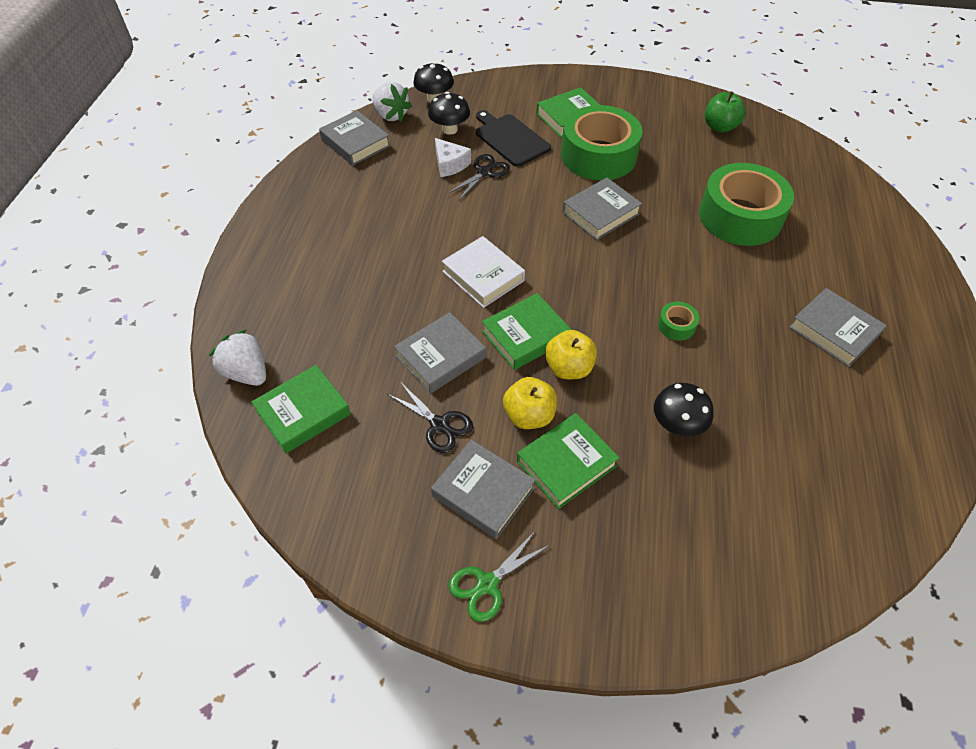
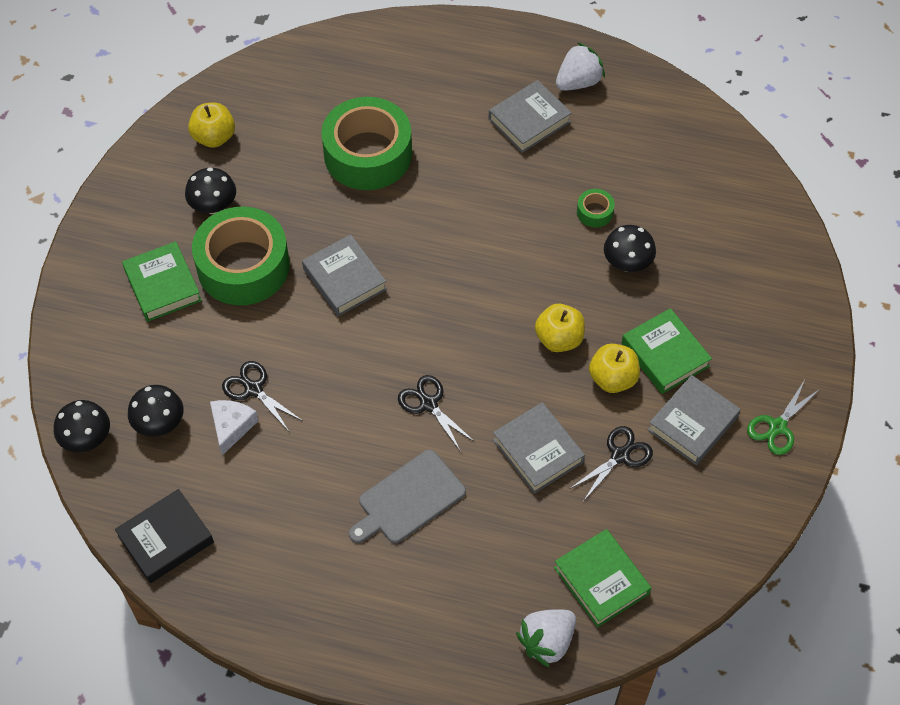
camera: 85 degrees left, 5 degrees up
grey book [319,110,390,166] -> black book [115,489,214,583]
white strawberry [373,82,412,122] -> white strawberry moved to [556,42,605,91]
white cheese [435,138,471,177] -> white cheese turned 45 degrees counterclockwise [210,400,258,455]
white book [442,236,525,308] -> black scissors [398,375,475,452]
green scissors [449,530,550,622] -> green scissors turned 75 degrees clockwise [747,380,821,455]
black cutting board [476,110,551,167] -> none
green book [482,293,571,370] -> none
green tape [658,302,699,341] -> green tape moved to [577,189,615,227]
green apple [705,91,746,133] -> yellow apple [188,102,235,148]
none -> black mushroom [185,167,236,214]
none -> grey cutting board [349,449,466,543]

